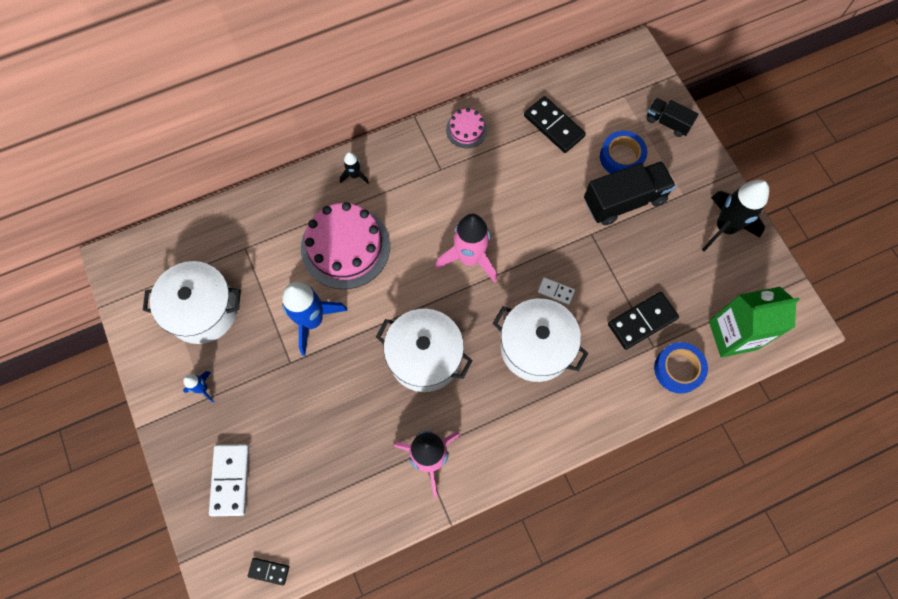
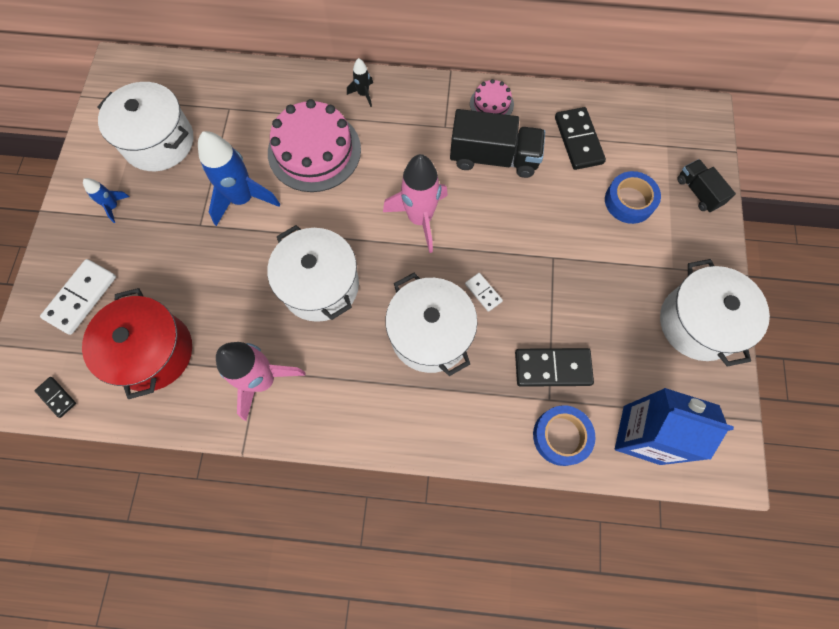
camera: 30 degrees right, 0 degrees up
black truck [584,161,676,225] -> black truck moved to [450,109,545,178]
black rocket [702,180,769,251] -> white pot [660,259,770,367]
green carton [709,287,800,357] -> blue carton [615,388,734,465]
none -> red pot [82,288,192,399]

